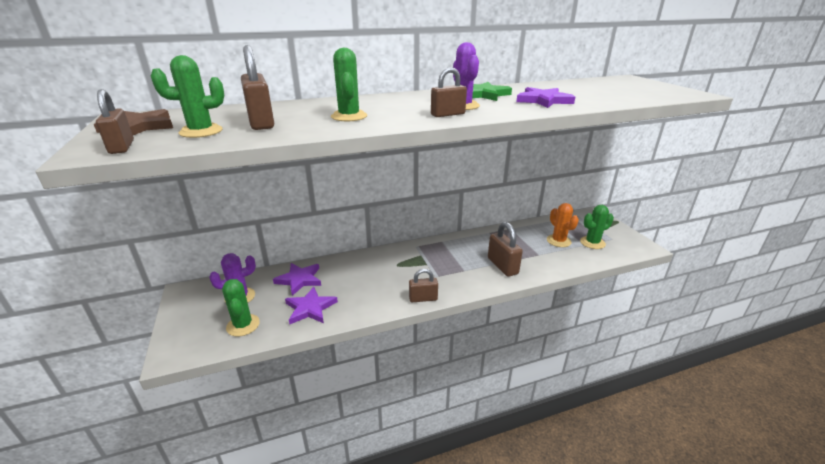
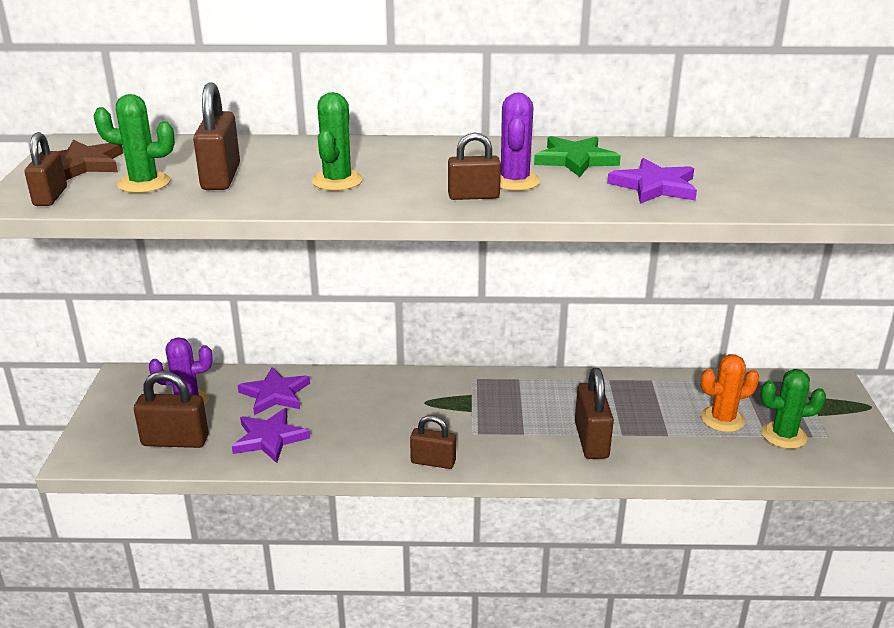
camera: 20 degrees right, 0 degrees up
green cactus [222,279,260,336] -> brown padlock [134,371,209,448]
orange cactus [547,203,579,247] -> orange cactus turned 75 degrees clockwise [701,354,759,432]

